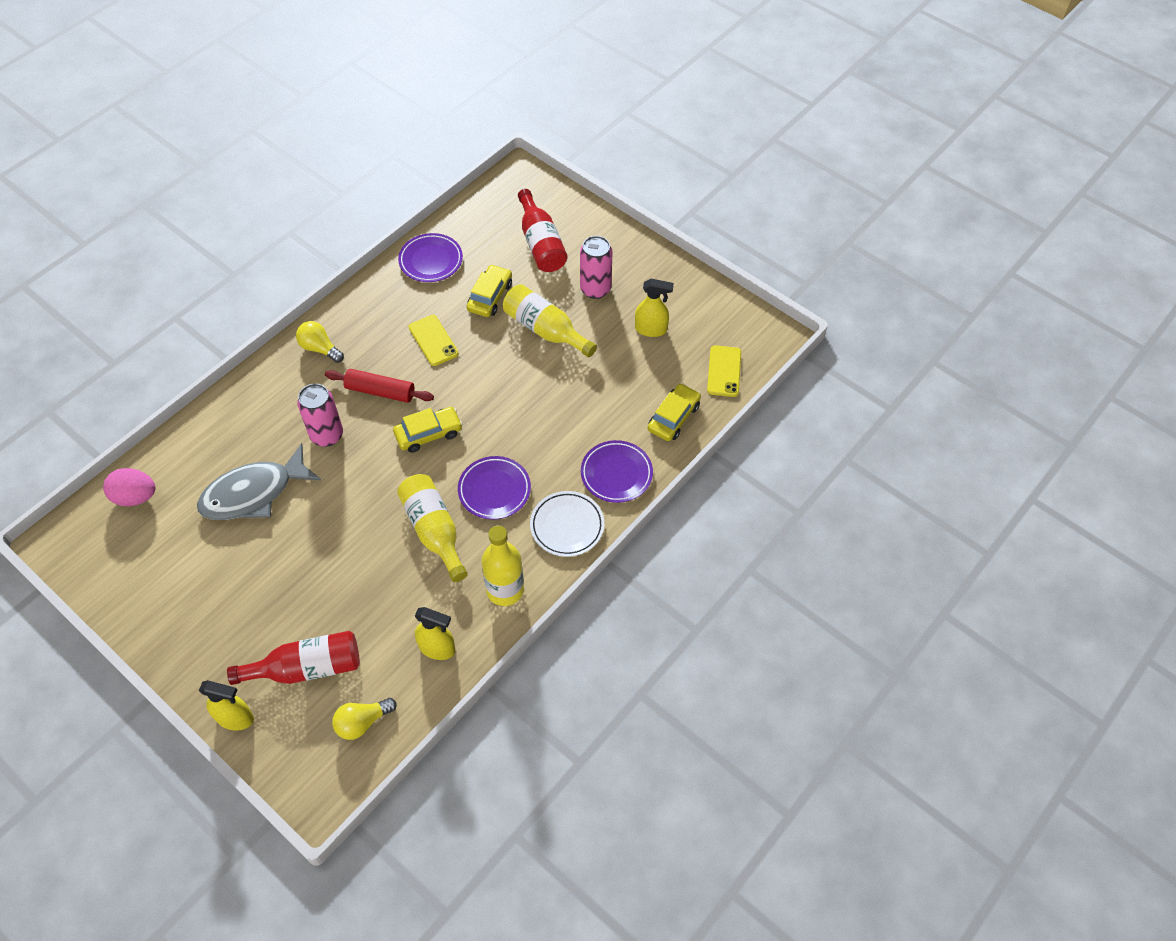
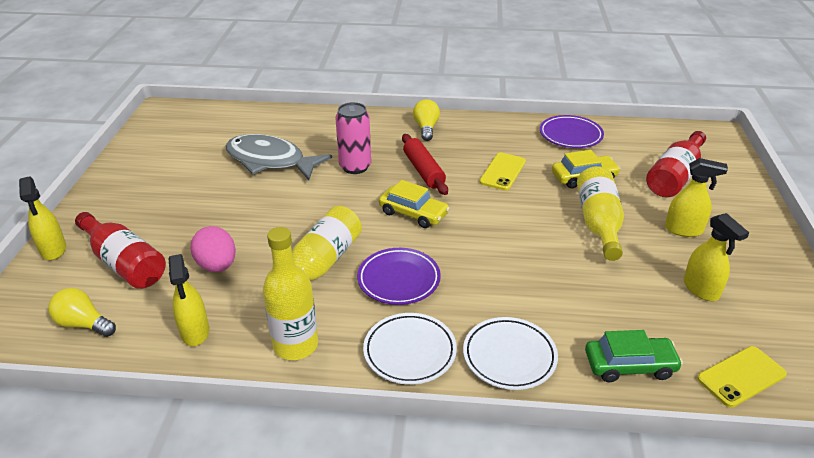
camera: 55 degrees right, 20 degrees down
pink egg [103,468,155,506] -> pink egg moved to [191,226,236,272]
pink can [580,236,613,299] -> yellow spray bottle [665,158,728,237]
purple plate [581,440,653,503] -> white plate [463,317,558,390]
yellow car [648,383,701,441] -> green car [585,330,683,382]

